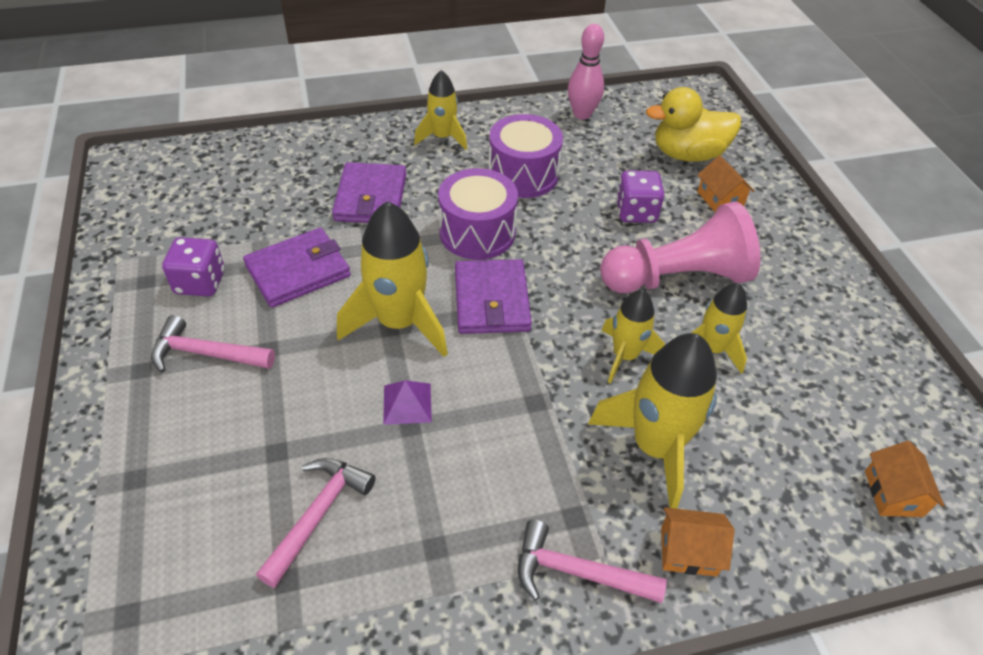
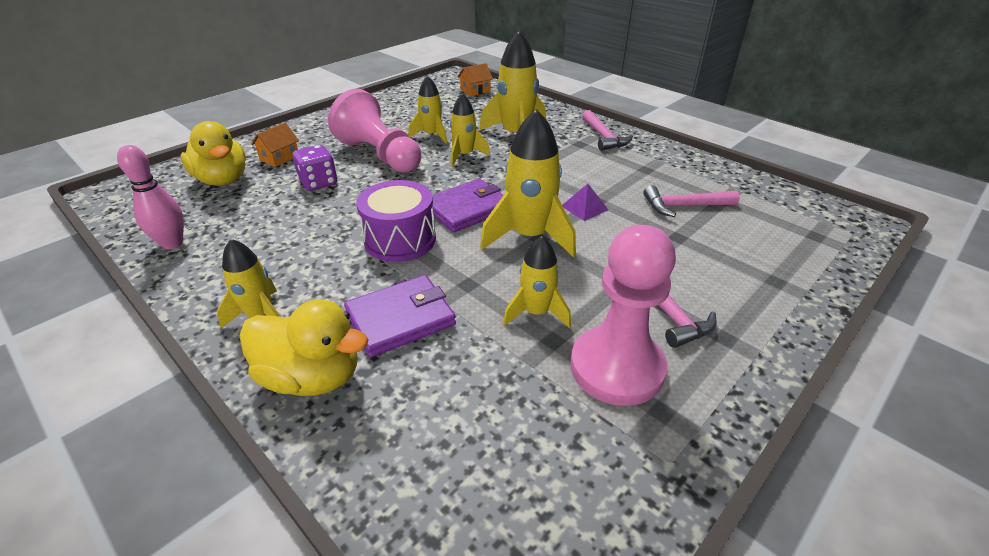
camera: 120 degrees left, 10 degrees down
purple dice [162,237,225,297] -> pink pawn [571,225,676,406]
purple wallet [243,228,351,308] -> yellow rocket [503,236,571,328]
purple drum [489,114,563,198] -> none
orange house [661,507,735,577] -> none
none -> yellow duck [239,299,369,396]

